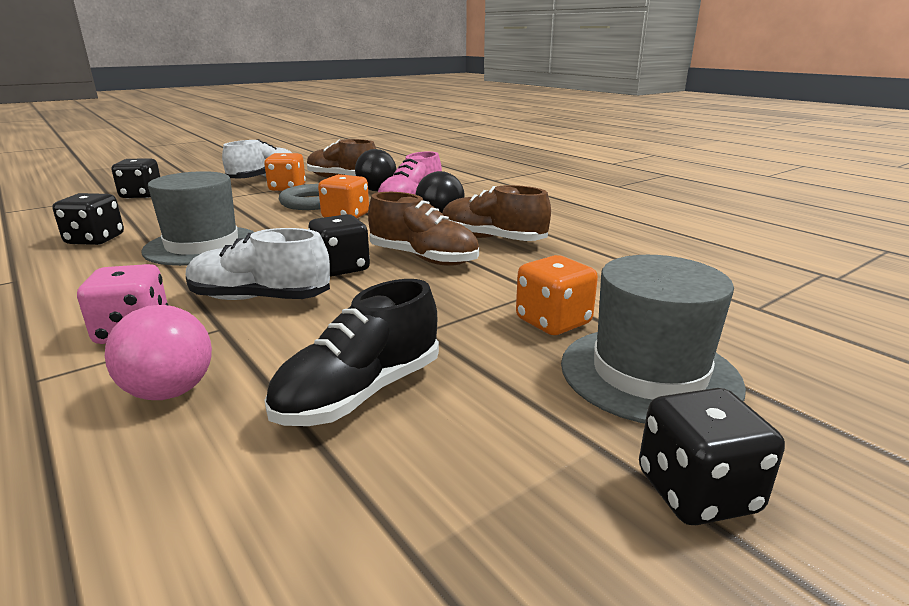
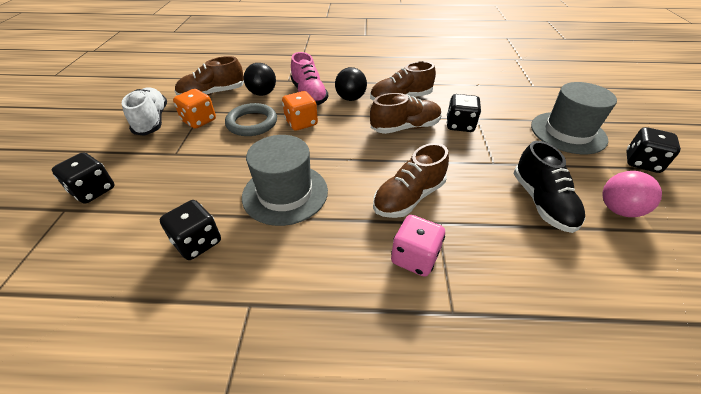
camera: 50 degrees left, 20 degrees up
pink ball [105,305,212,400] -> pink ball moved to [602,171,662,217]
white shoe [186,228,330,300] -> brown shoe [373,143,449,218]
black dice [308,214,370,276] -> black dice moved to [447,94,481,132]
orange dice [516,255,598,335] -> none

